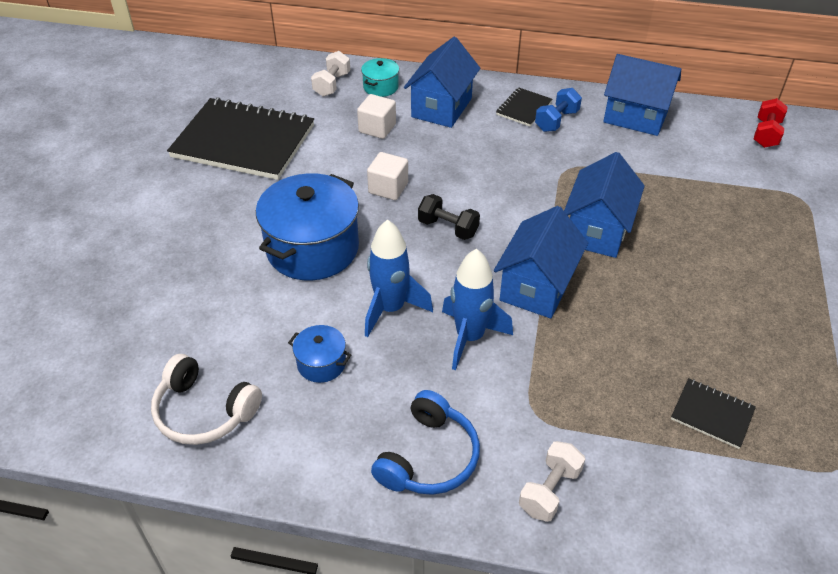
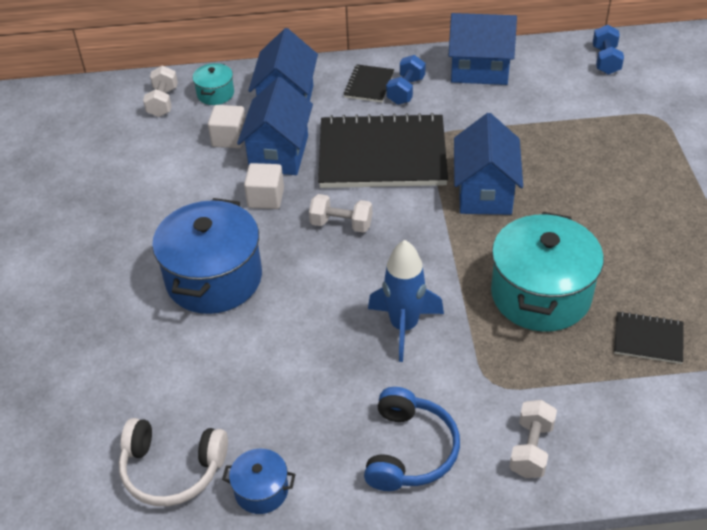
camera: 15 degrees left, 0 degrees up
black notebook [167,97,314,180] -> black notebook moved to [318,113,448,188]
blue pot [288,325,351,383] -> blue pot moved to [222,449,296,514]
blue rocket [365,219,433,337] -> none
black dumbbell [418,194,480,240] -> white dumbbell [309,194,372,233]
blue house [494,206,588,318] -> blue house moved to [237,77,313,175]
red dumbbell [754,98,787,148] -> blue dumbbell [593,25,624,75]
none -> turquoise pot [491,212,604,332]

